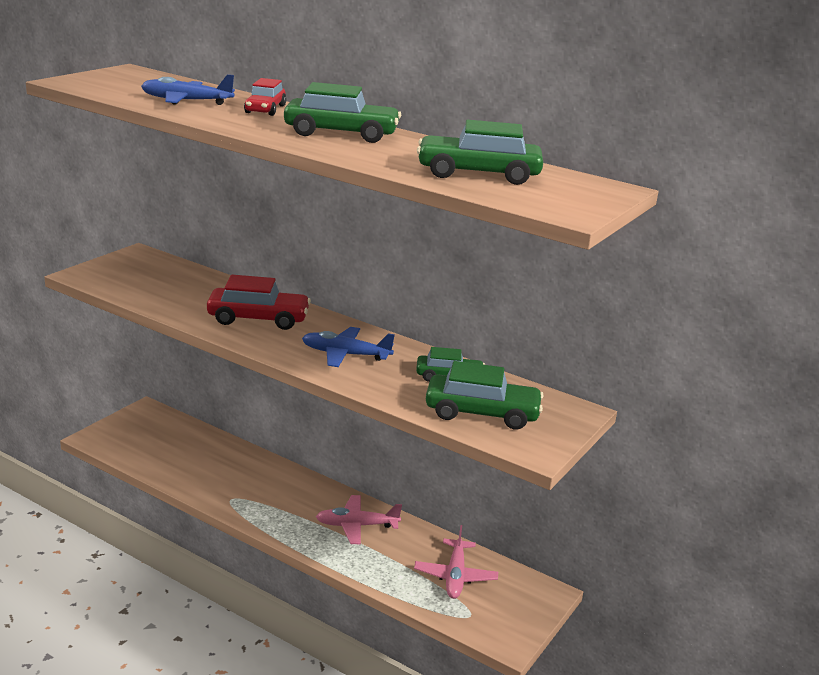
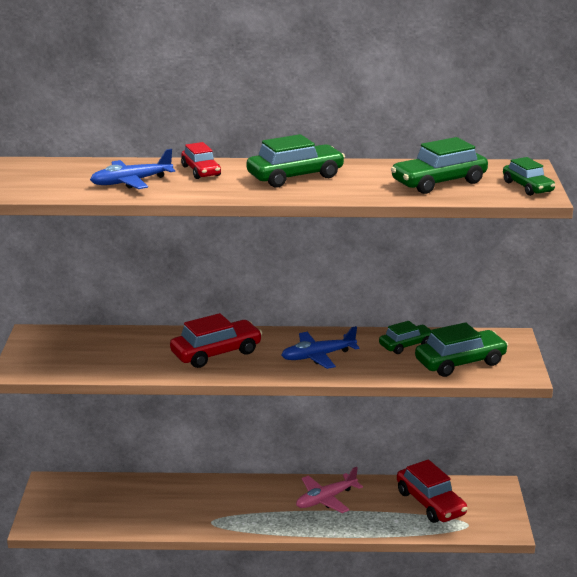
camera: 30 degrees left, 0 degrees up
pink plane [414,525,498,599] -> red car [397,459,468,523]
none -> green car [503,157,555,196]

